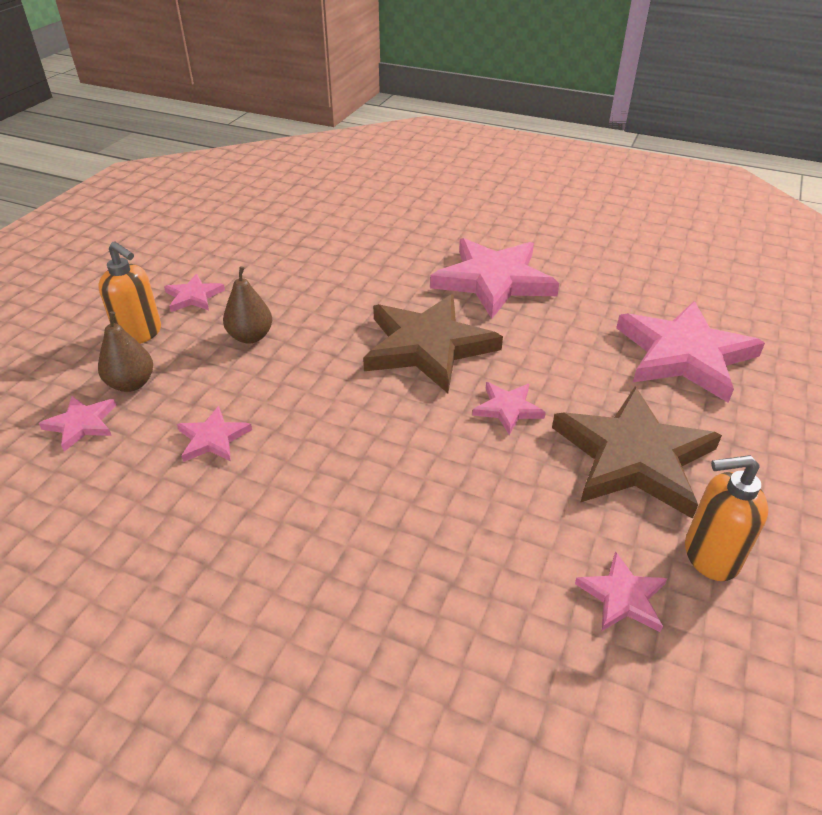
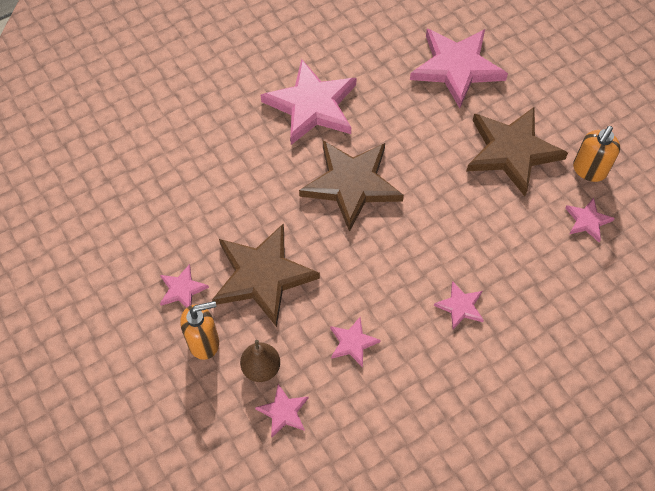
camera: 55 degrees left, 20 degrees up
brown pear [223,266,272,343] -> brown star [212,223,320,327]
pink star [472,382,546,435] -> pink star moved to [434,281,484,329]

